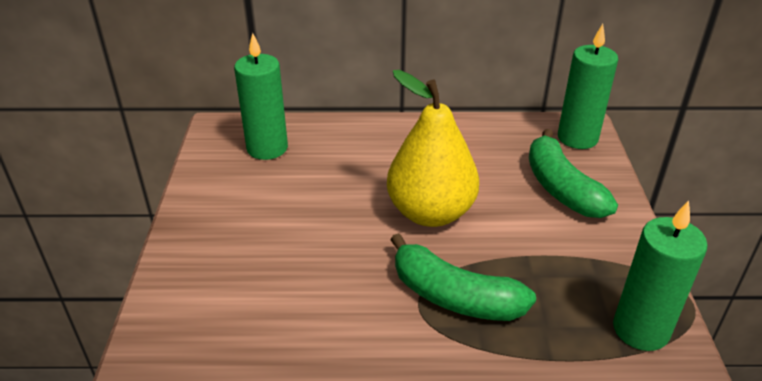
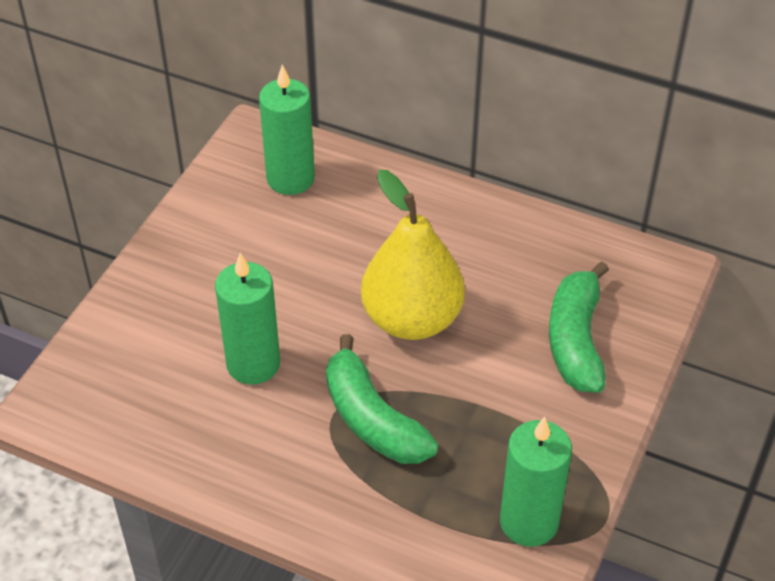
camera: 25 degrees right, 10 degrees up
green candle [558,24,618,149] -> green candle moved to [215,253,280,385]

